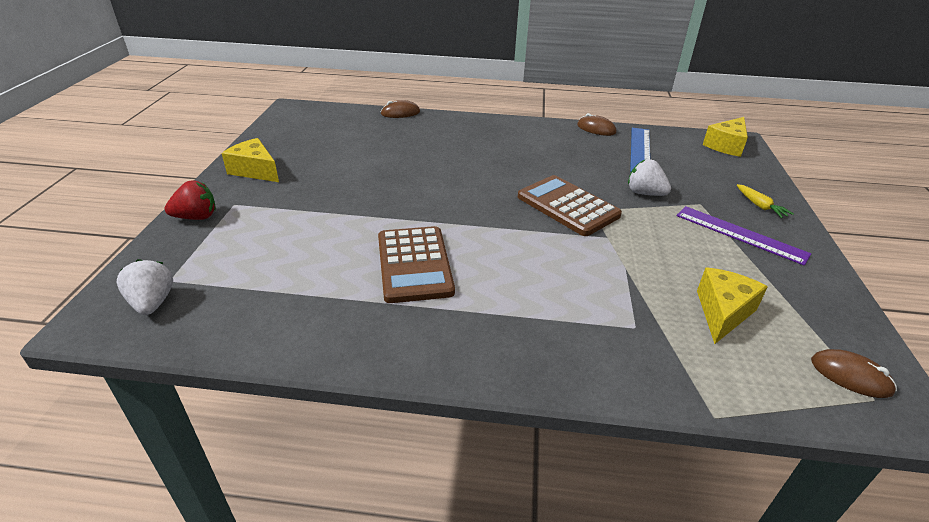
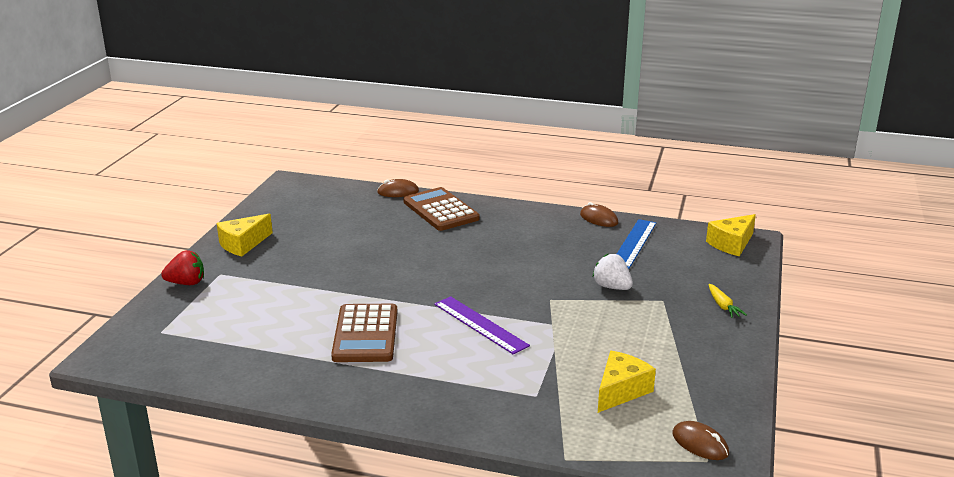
camera: 10 degrees right, 10 degrees down
white strawberry [117,259,173,315] -> none
yellow cheese [221,138,279,182] -> yellow cheese turned 90 degrees counterclockwise [217,214,273,256]
brown calculator [518,175,622,236] -> brown calculator moved to [403,187,480,231]
purple ruler [676,206,811,266] -> purple ruler moved to [434,296,530,355]

